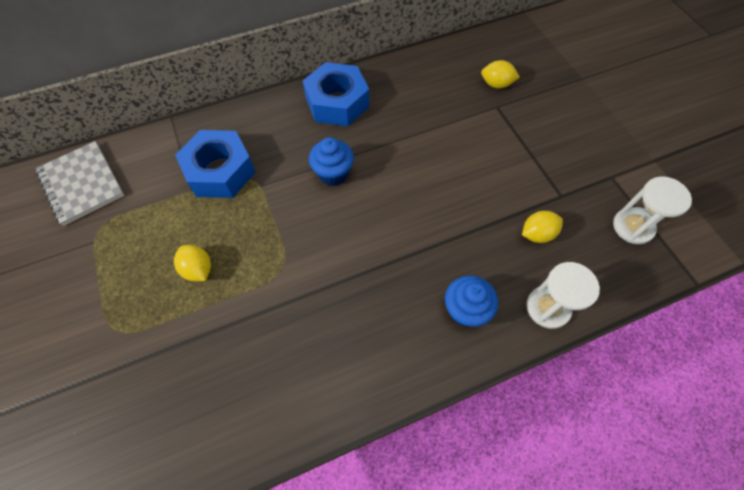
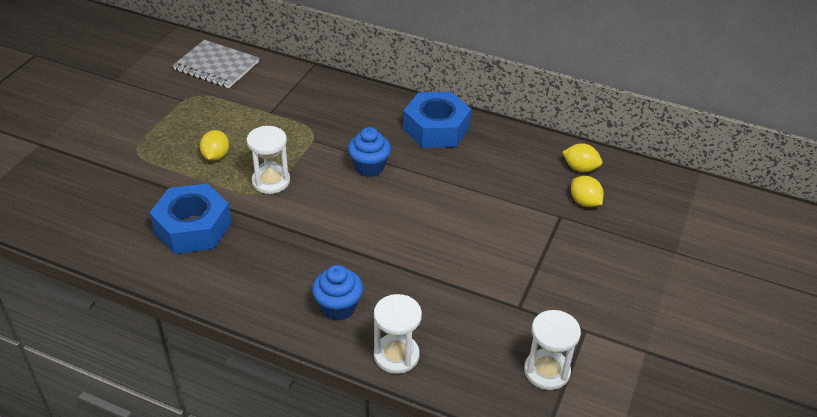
camera: 45 degrees right, 20 degrees down
grey notebook [36,141,124,226] -> grey notebook turned 75 degrees counterclockwise [173,40,259,88]
blue nut [175,130,256,198] -> blue nut moved to [150,183,232,254]
yellow lemon [522,211,563,243] -> yellow lemon moved to [562,143,602,172]
none -> white hourglass [247,126,290,194]

